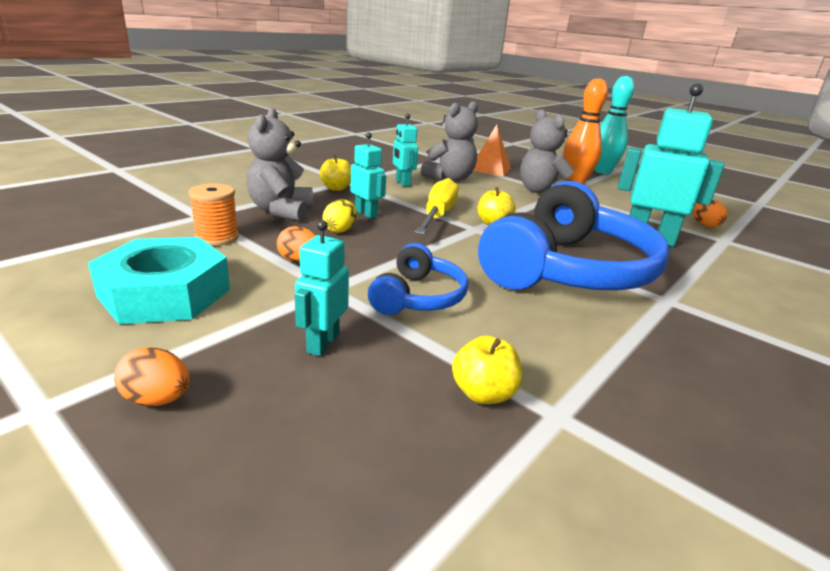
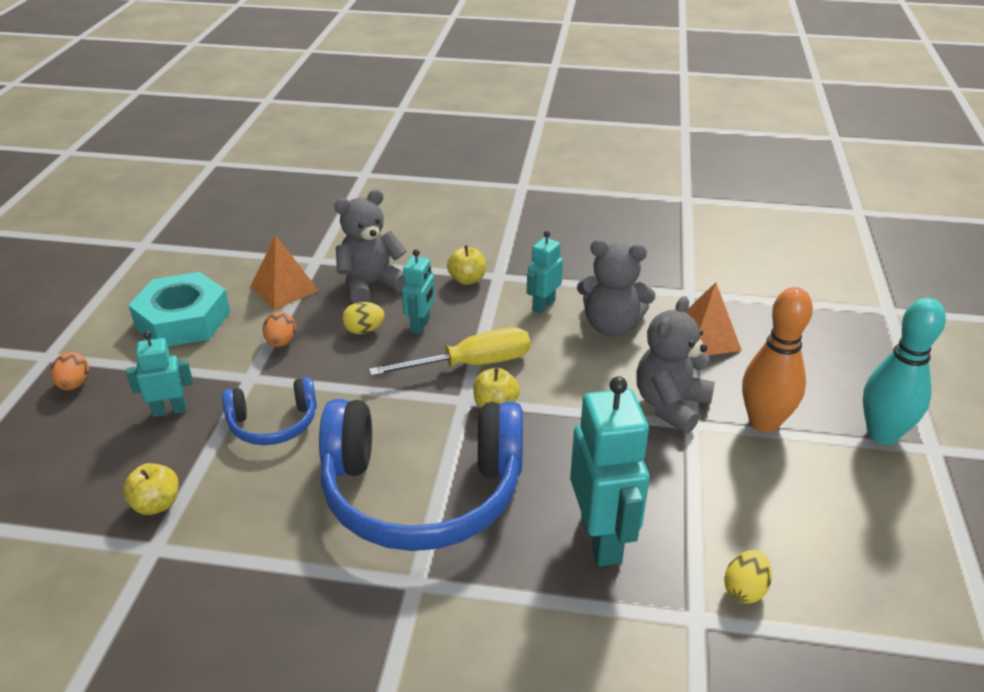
camera: 60 degrees right, 10 degrees up
orange spool [188,183,239,246] -> orange pyramid [250,235,319,310]
orange egg [692,200,727,227] -> yellow egg [724,550,772,604]

